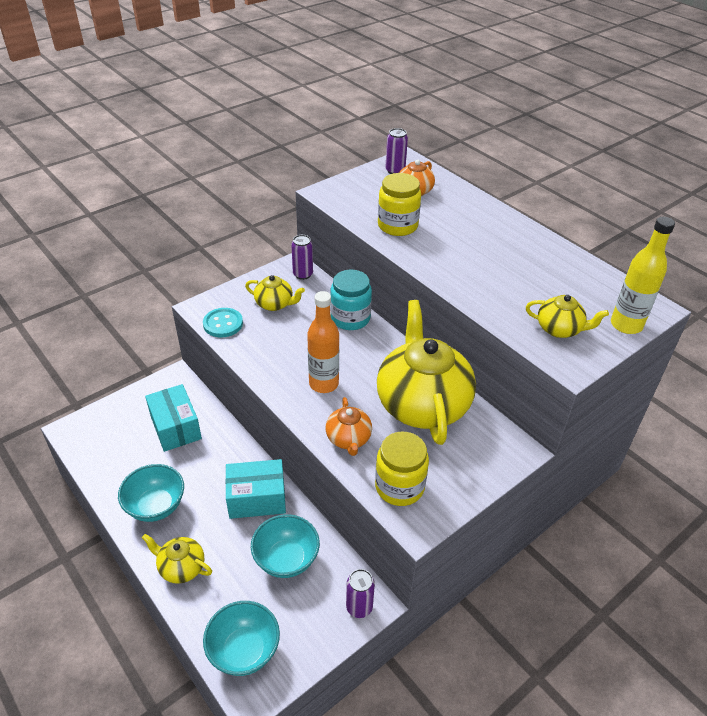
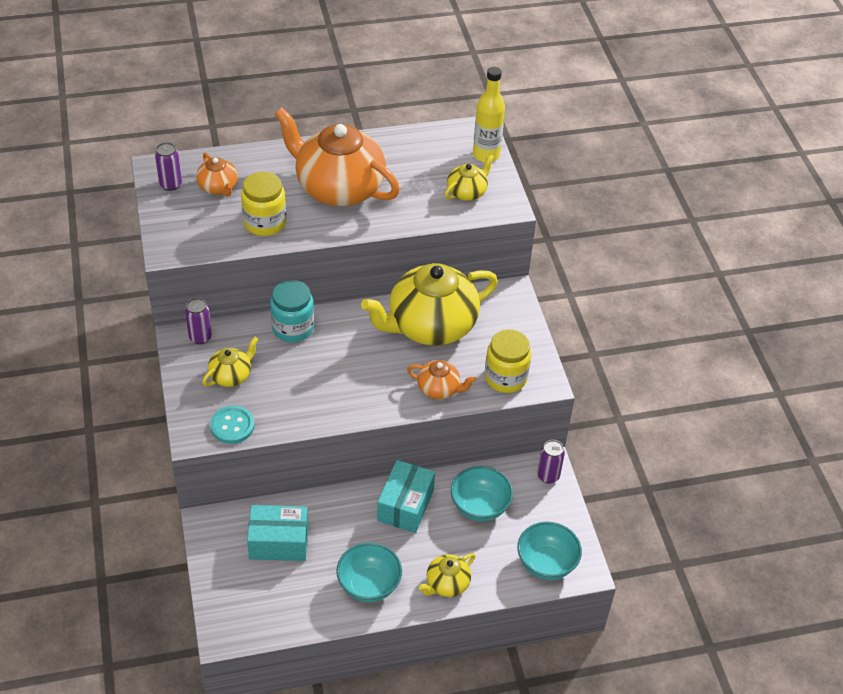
camera: 65 degrees left, 5 degrees up
orange bottle [307,291,339,393] -> none
yellow teapot [377,300,476,445] -> yellow teapot turned 45 degrees counterclockwise [361,263,498,346]
none -> orange teapot [275,108,400,206]

